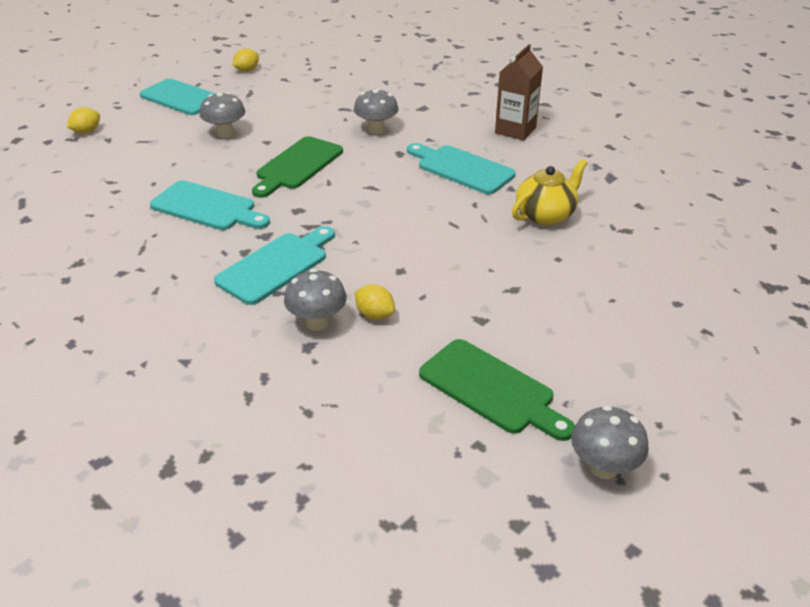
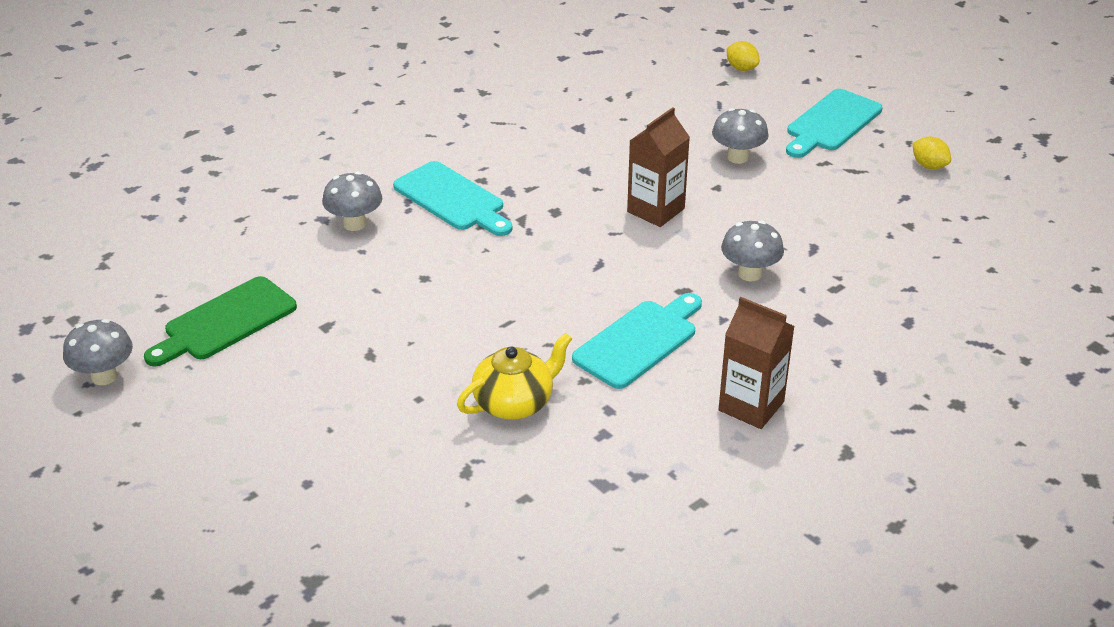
camera: 95 degrees right, 0 degrees up
turquoise cutting board [150,180,270,230] -> none
green cutting board [252,136,343,198] -> brown carton [627,107,690,227]
yellow lemon [355,284,395,320] -> none
yellow teapot [512,159,588,225] -> yellow teapot turned 90 degrees counterclockwise [457,333,572,419]

